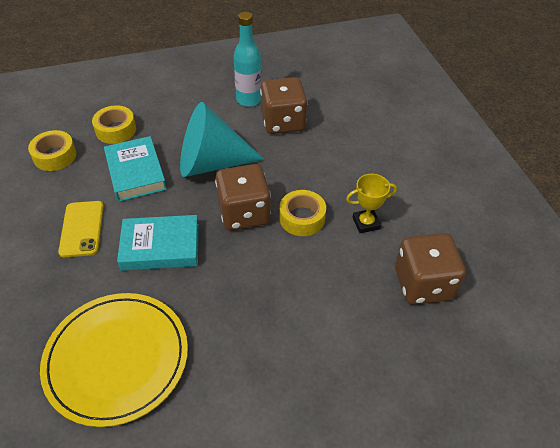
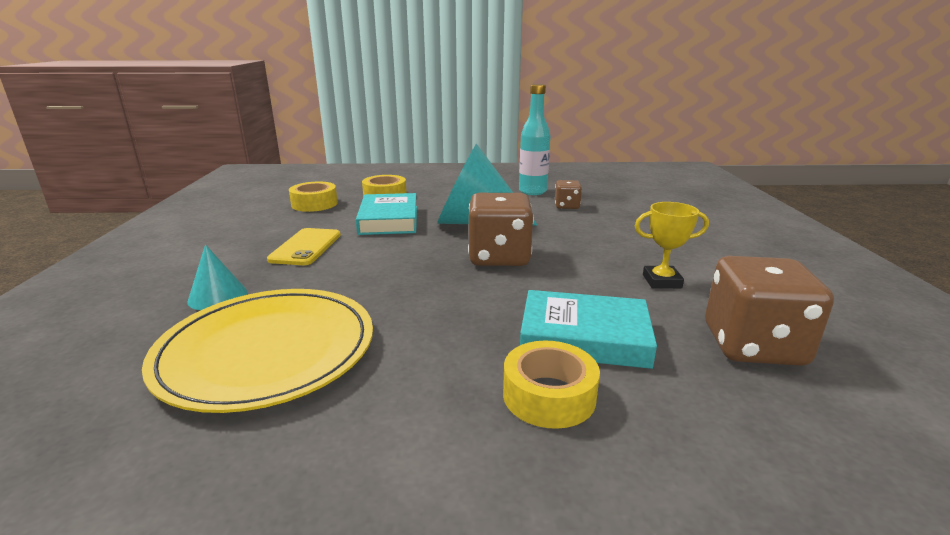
camera: 15 degrees right, 25 degrees down
turquoise book [117,215,199,271] -> turquoise book moved to [520,290,657,369]
brown dice [260,77,308,134] -> brown dice [555,180,582,209], size x0.52
yellow tape [280,190,326,236] -> yellow tape moved to [503,341,600,429]
none -> turquoise cone [187,245,247,310]

